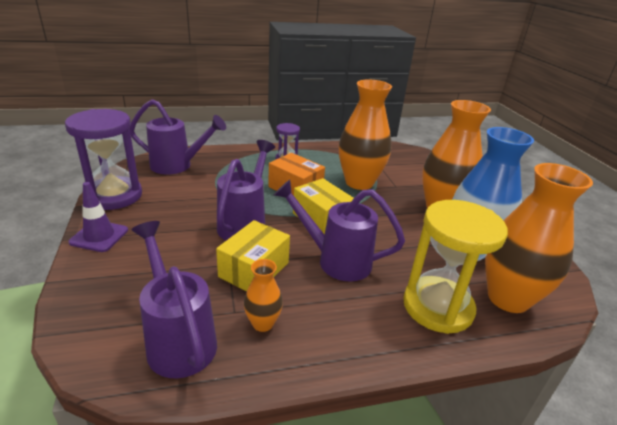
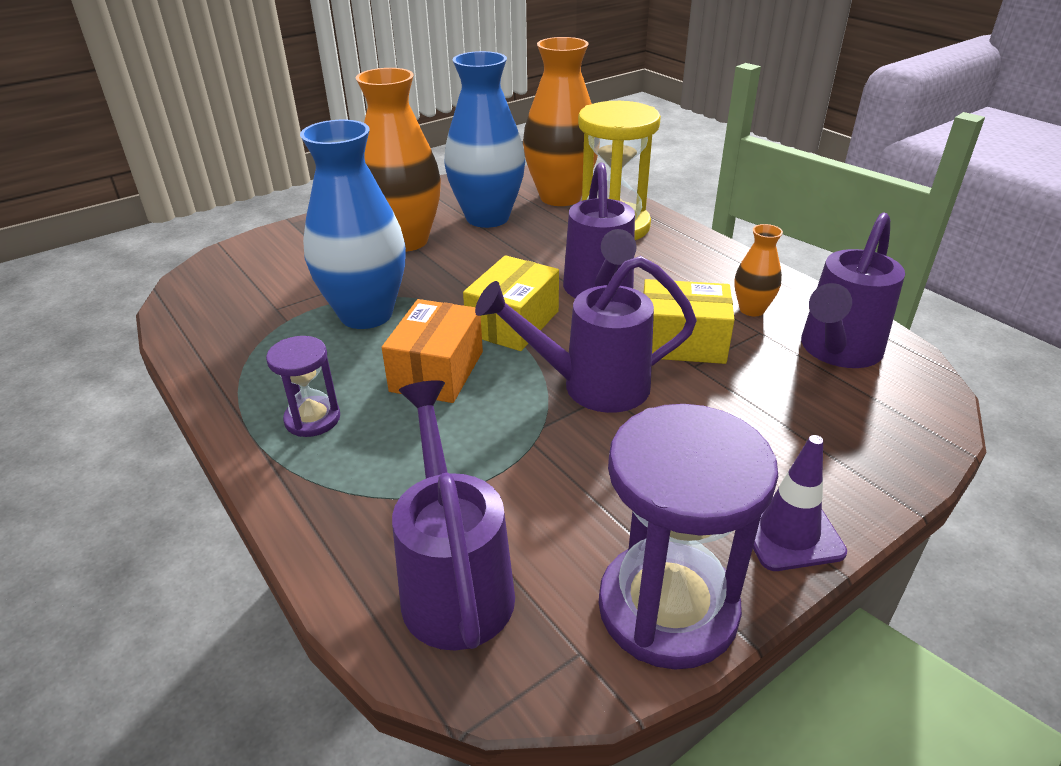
camera: 110 degrees left, 5 degrees up
orange vase [339,80,392,190] -> blue vase [300,120,406,329]

